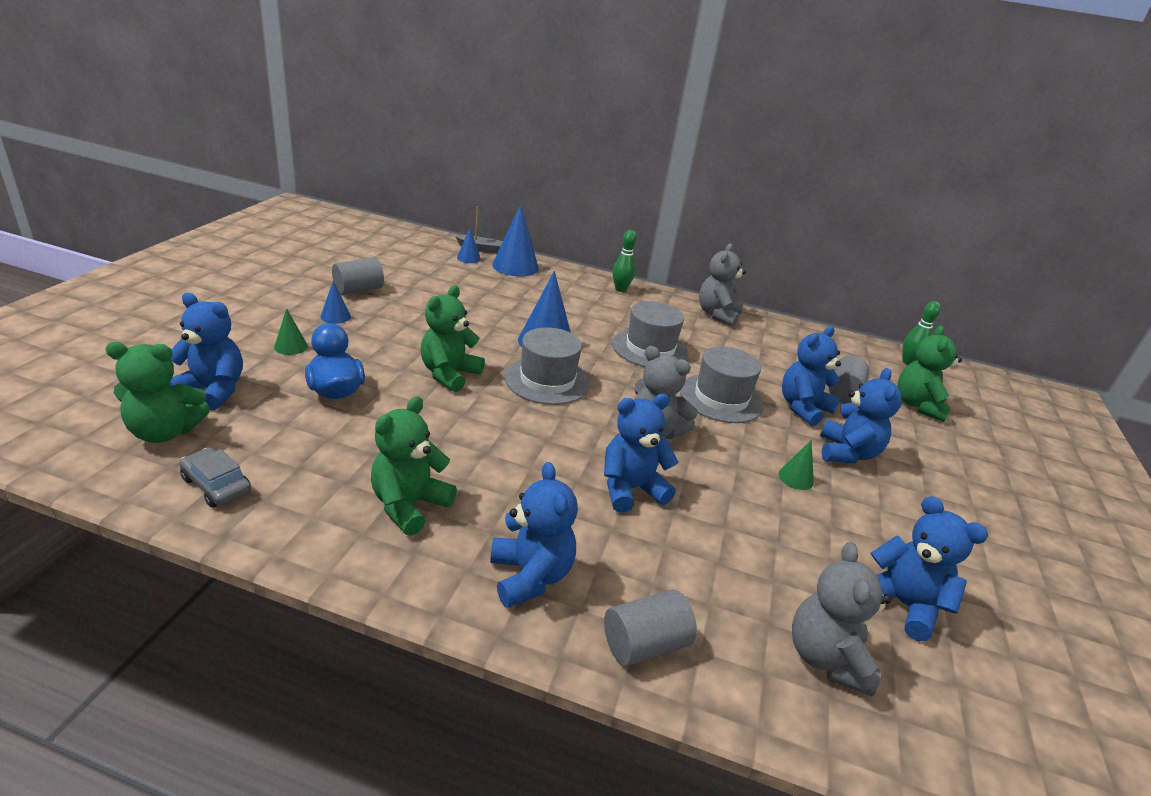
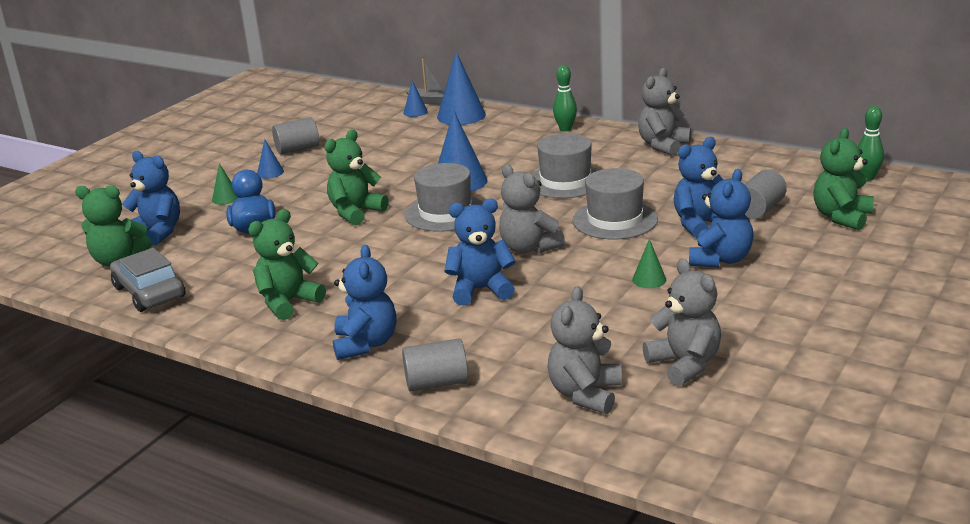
camera: 20 degrees right, 5 degrees down
grey car [179,447,251,507] -> grey car [110,248,185,312], size x1.55
blue teddy bear [871,496,988,641] -> grey teddy bear [643,259,721,386]

